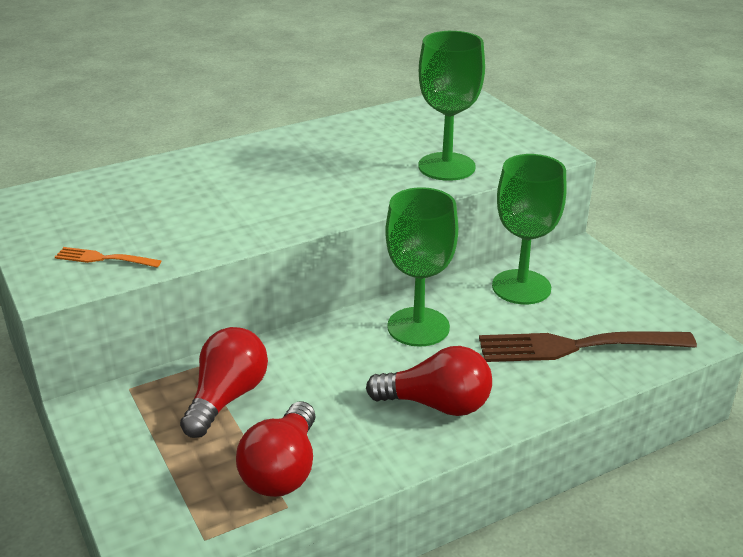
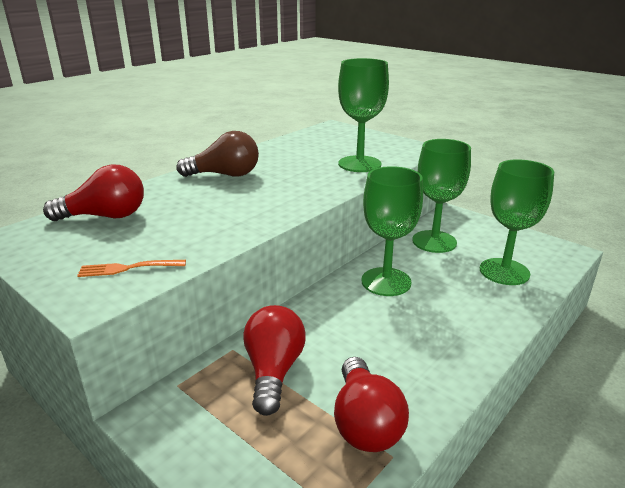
camera: 20 degrees left, 5 degrees down
red light bulb [366,346,492,416] -> red light bulb moved to [43,165,144,221]
brown fork [479,331,697,362] -> green goblet [480,159,554,285]
none -> brown light bulb [176,131,259,177]

